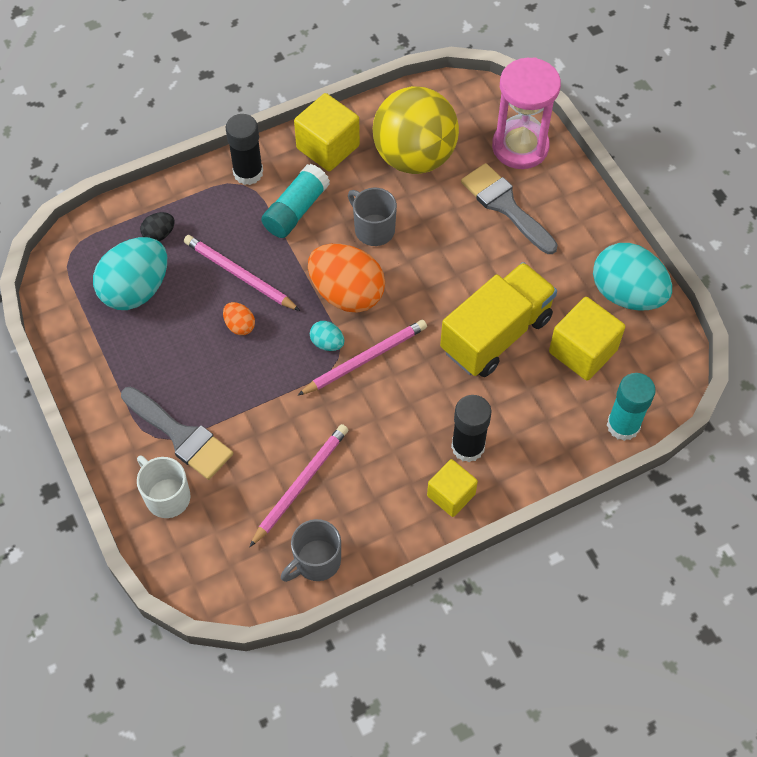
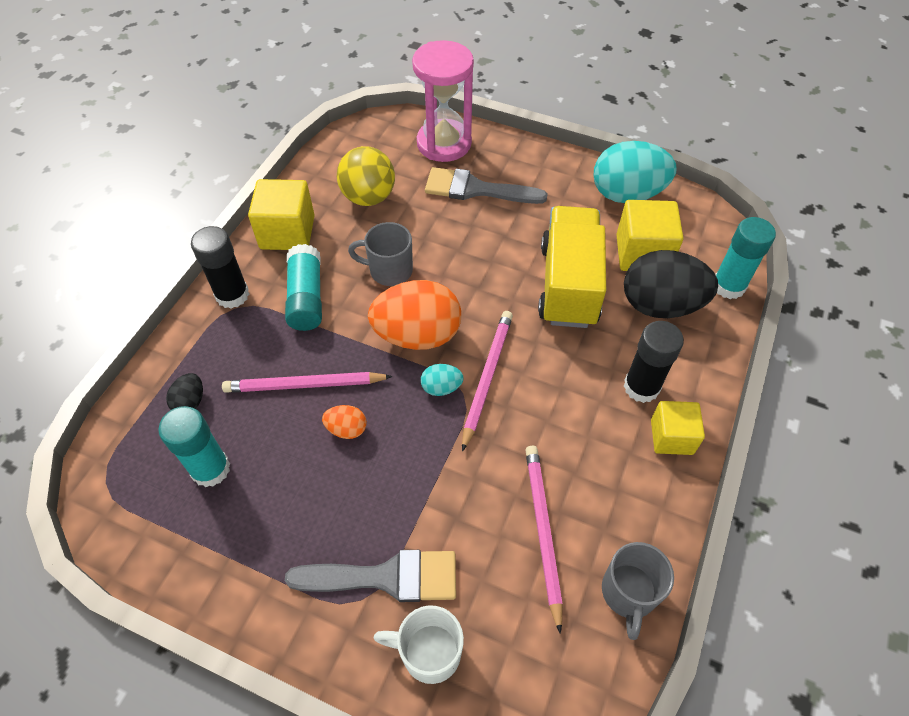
camera: 40 degrees left, 5 degrees down
turquoise egg [93,237,167,310] -> turquoise glue stick [158,406,230,487]
yellow ball [373,86,459,174] -> yellow ball [337,146,395,206], size x0.66
none -> black egg [624,250,718,318]

